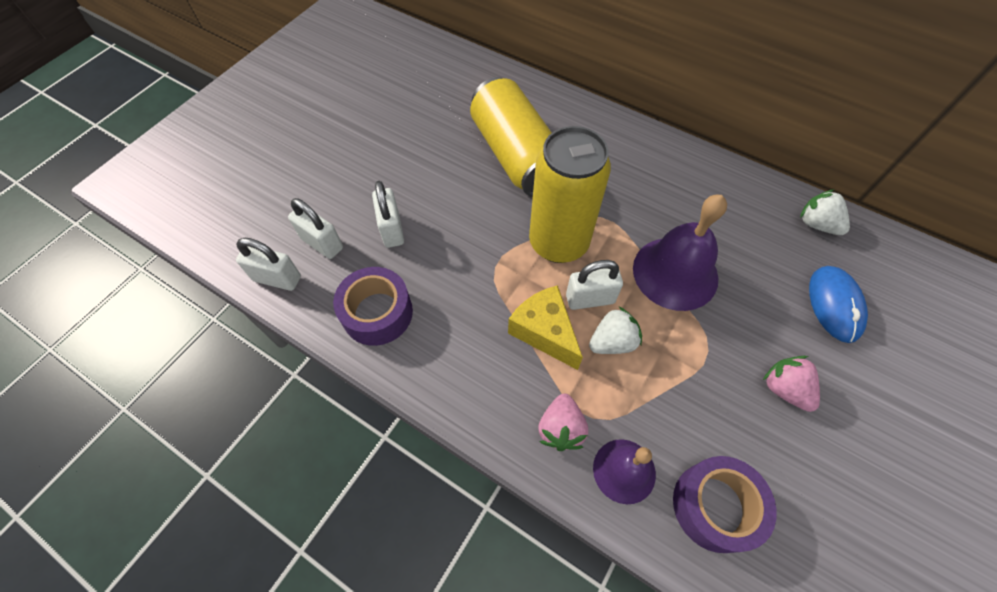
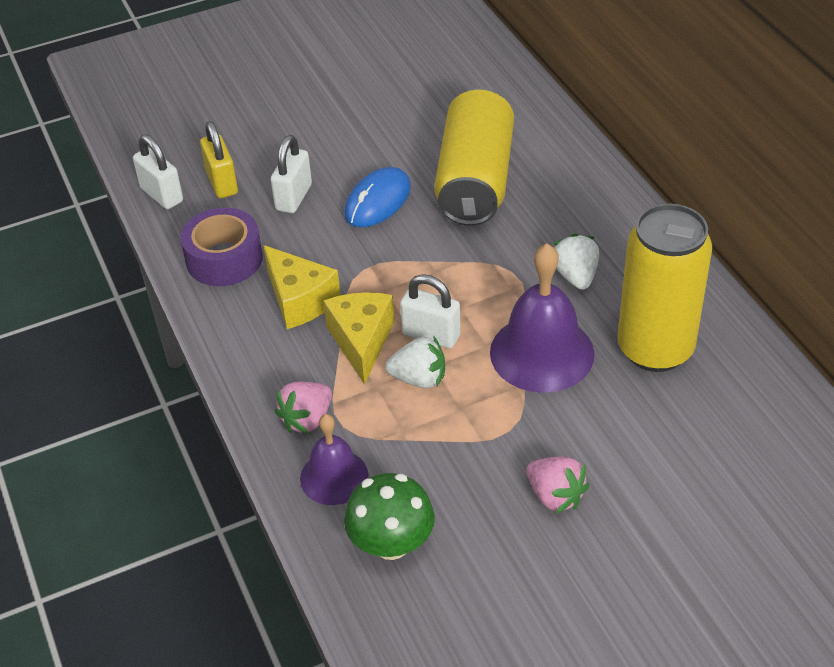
camera: 35 degrees right, 15 degrees down
white padlock [288,198,343,259] -> yellow padlock [200,121,238,198]
yellow can [529,126,611,263] -> yellow can moved to [617,204,712,372]
purple tape [673,456,777,553] -> green mushroom [344,473,435,560]
pink strawberry [763,356,820,412] -> pink strawberry turned 135 degrees clockwise [527,457,589,514]
white strawberry [800,189,850,235] -> white strawberry moved to [553,233,599,290]
blue mouse [809,266,868,343] -> blue mouse moved to [345,167,411,228]
none -> yellow cheese [263,245,341,329]

